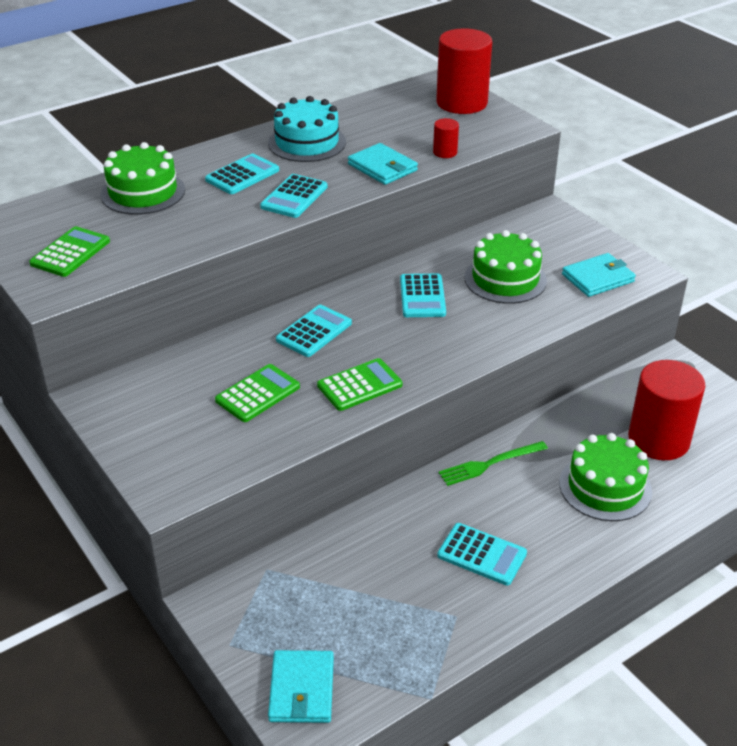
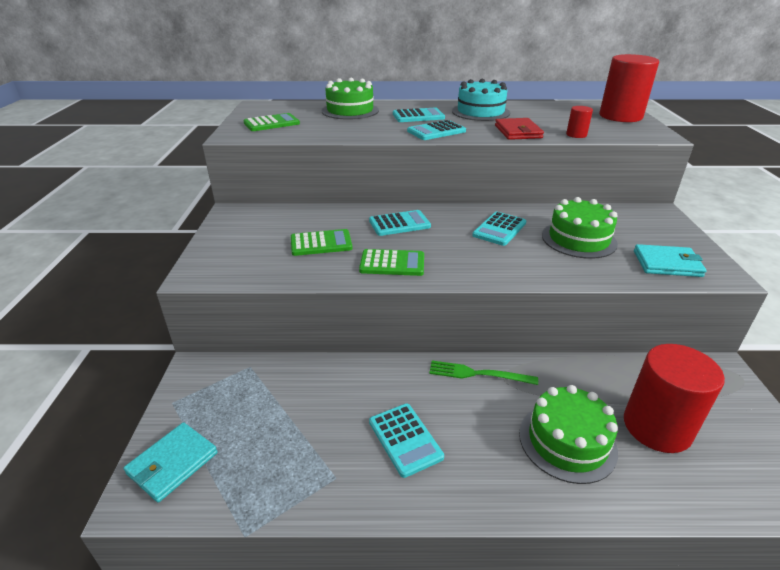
camera: 35 degrees right, 5 degrees down
turquoise wallet [348,143,418,185] -> red wallet [495,118,544,140]

